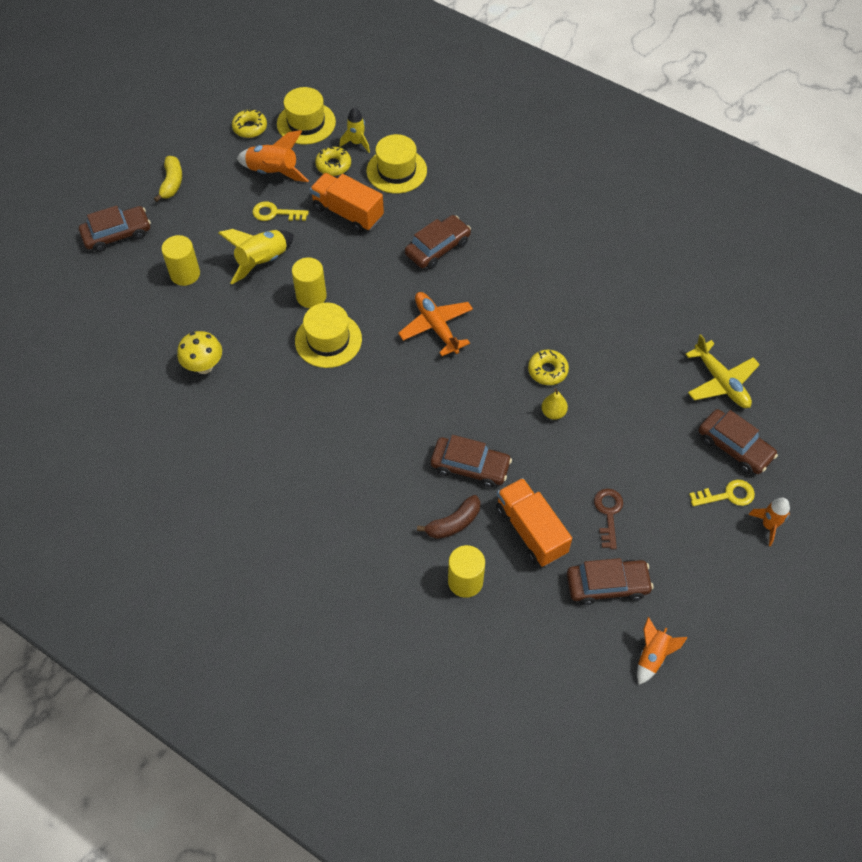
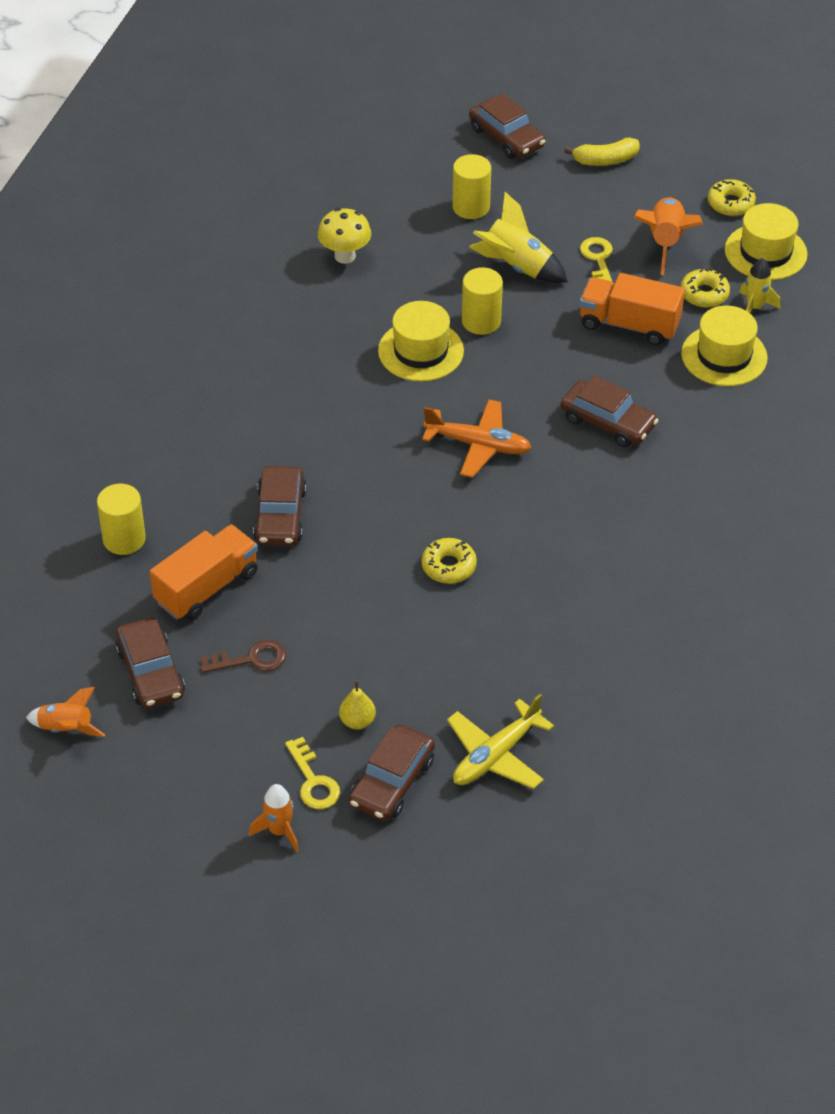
camera: 75 degrees right, 10 degrees down
orange truck [310,173,384,233] -> orange truck turned 90 degrees counterclockwise [579,273,685,346]
orange plane [398,292,473,356] -> orange plane turned 60 degrees clockwise [422,399,532,478]
brown banana [417,495,480,539] -> none
yellow pear [541,388,568,420] -> yellow pear moved to [339,681,376,729]

